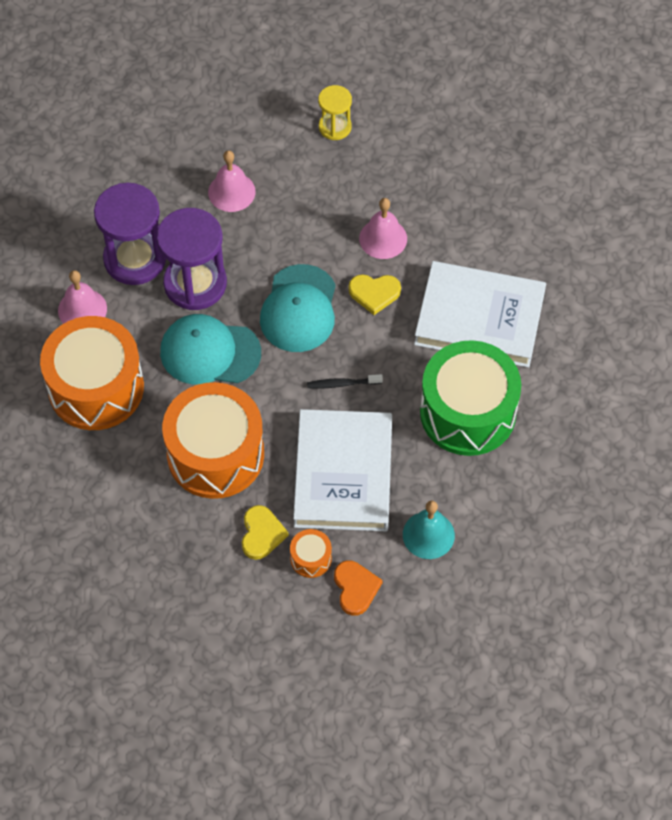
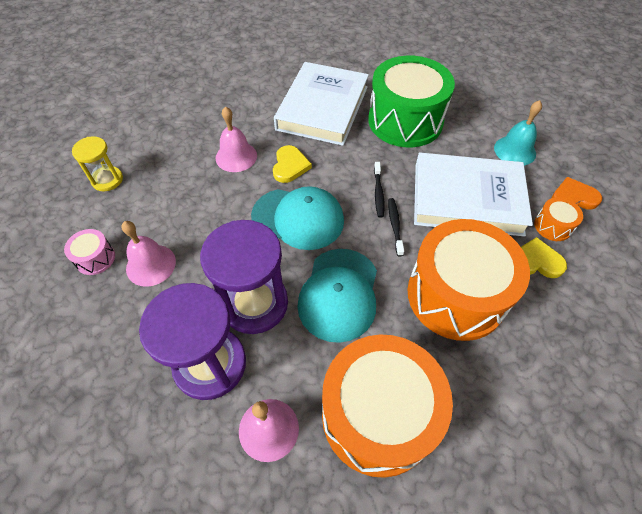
camera: 85 degrees left, 5 degrees down
none -> pink drum [64,229,115,275]
none -> black toothbrush [388,198,404,256]

